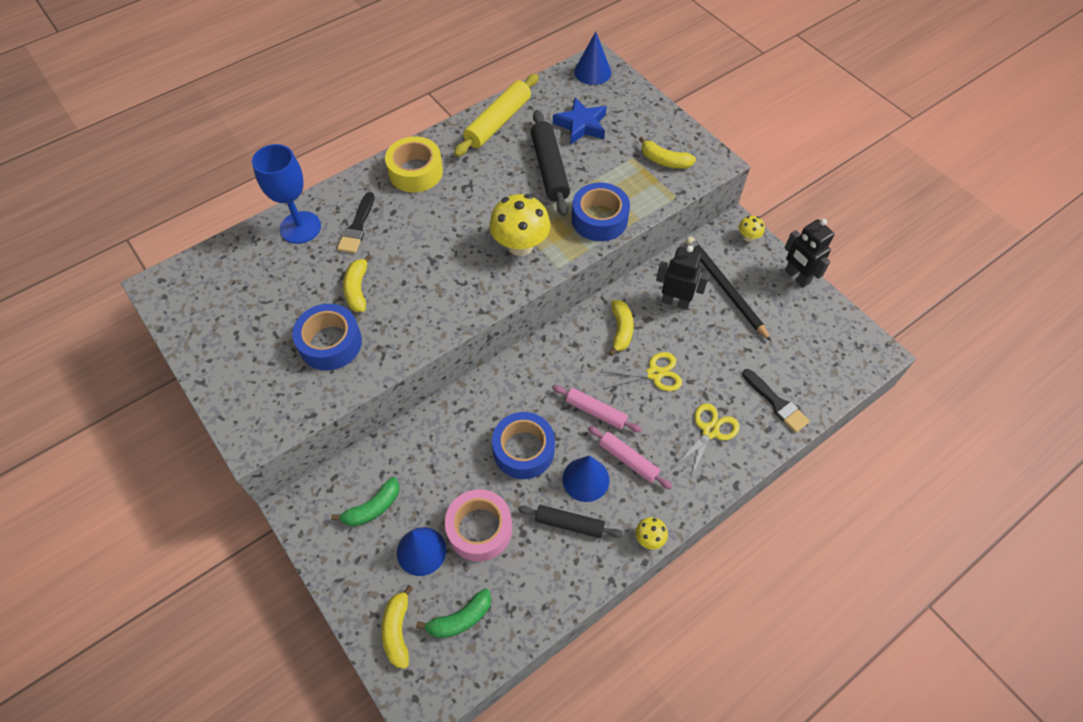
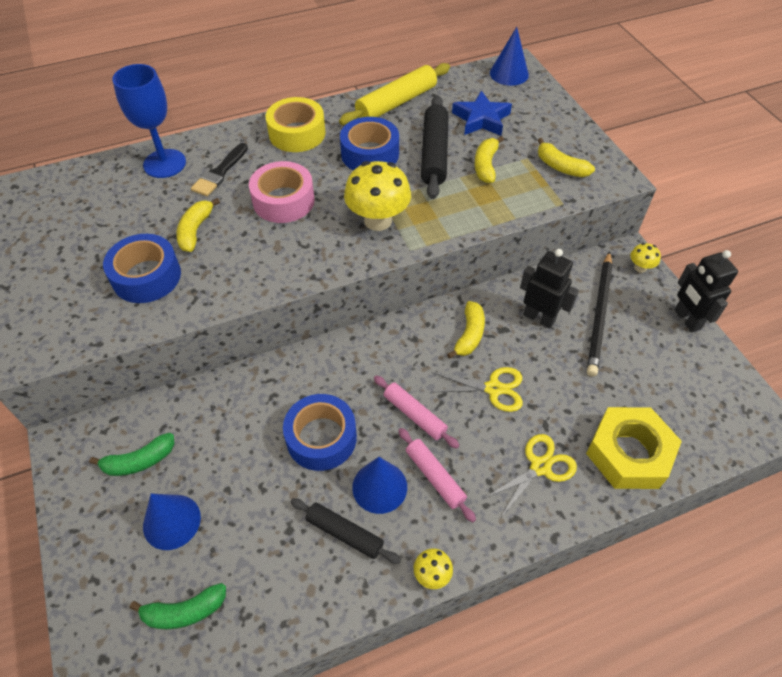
camera: 15 degrees right, 5 degrees down
yellow banana [381,585,413,669] -> yellow banana moved to [475,136,504,183]
pink tape [445,489,512,562] -> pink tape moved to [249,161,315,223]
blue tape [572,183,630,241] -> blue tape moved to [340,117,399,171]
black pencil [686,237,772,342] -> black pencil turned 150 degrees counterclockwise [587,251,613,376]
black brush [742,369,810,433] -> yellow nut [586,407,682,489]

